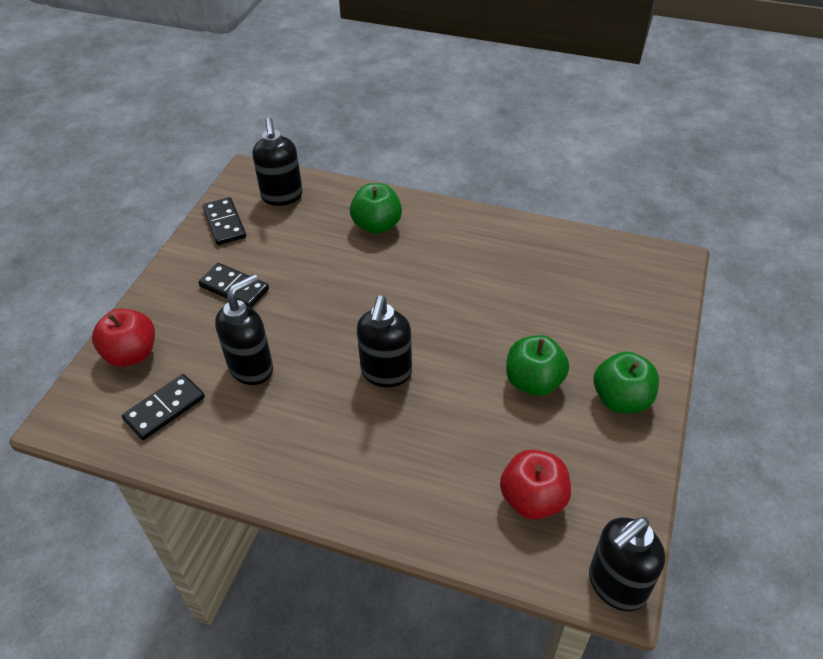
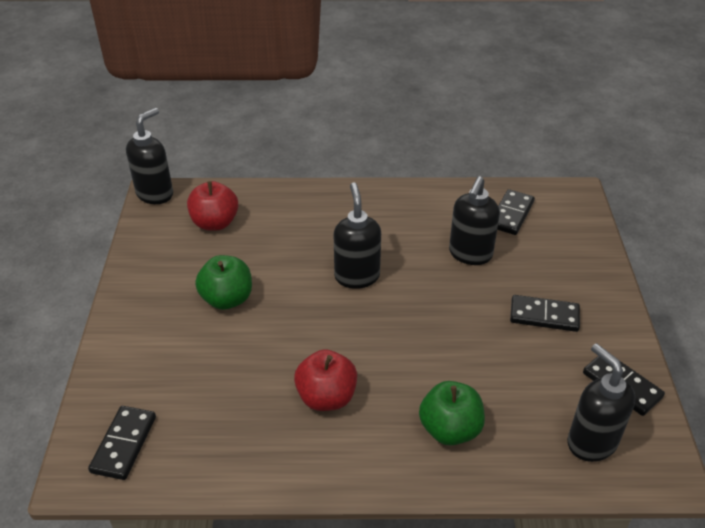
camera: 160 degrees right, 5 degrees down
red apple [92,308,155,367] -> red apple moved to [294,349,357,411]
green apple [594,351,659,413] -> none
none -> black domino [88,406,156,480]

